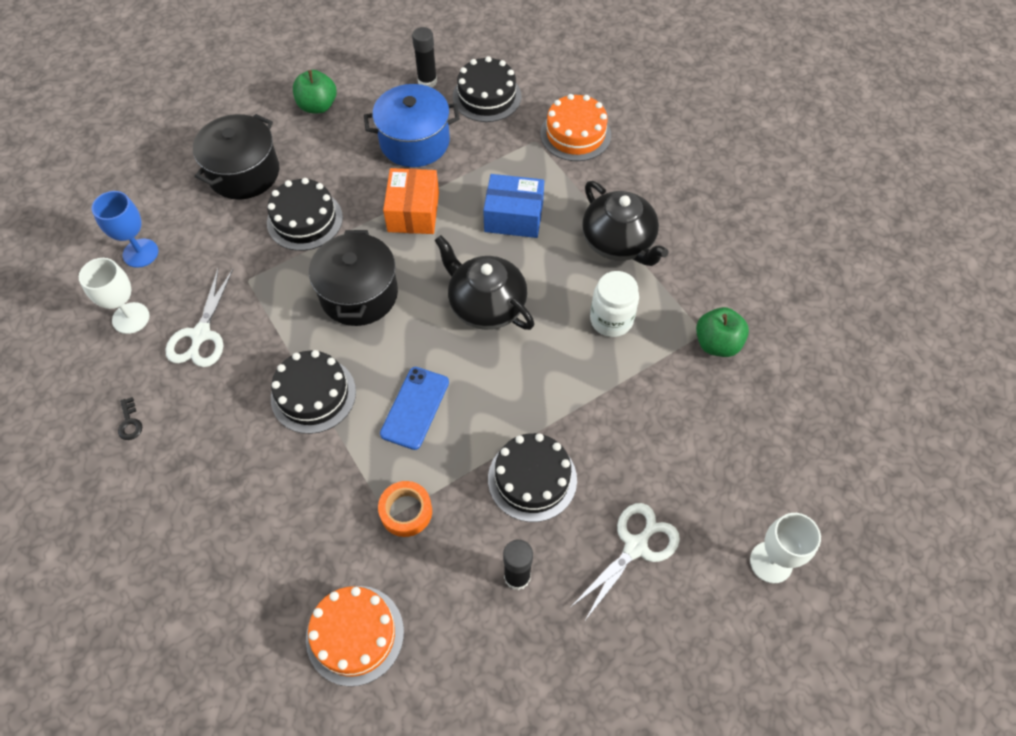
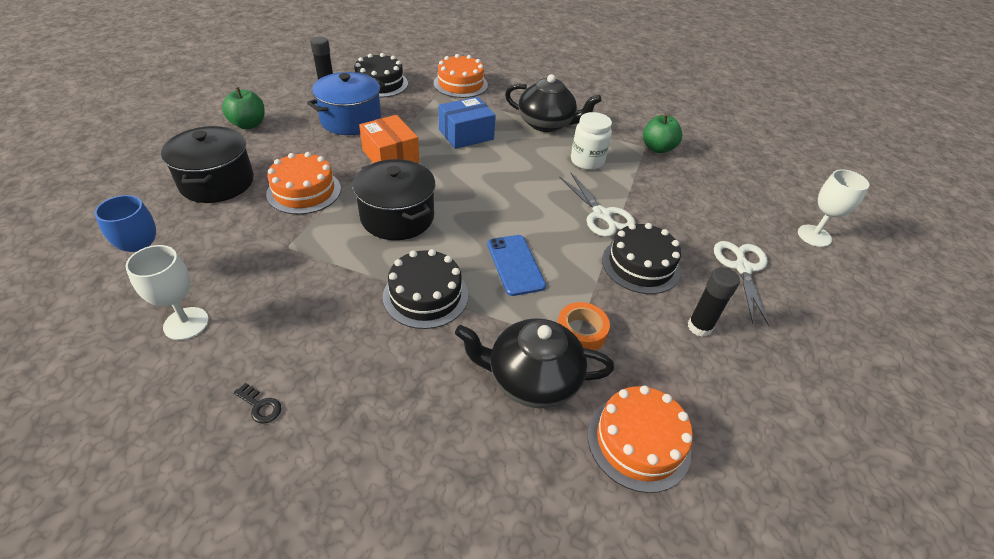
camera: 40 degrees left, 15 degrees down
white scissors [165,268,233,367] -> white scissors moved to [559,173,636,237]
black cake [267,178,343,251] -> orange cake [266,152,341,214]
black teapot [435,235,535,330] -> black teapot moved to [455,318,614,408]

